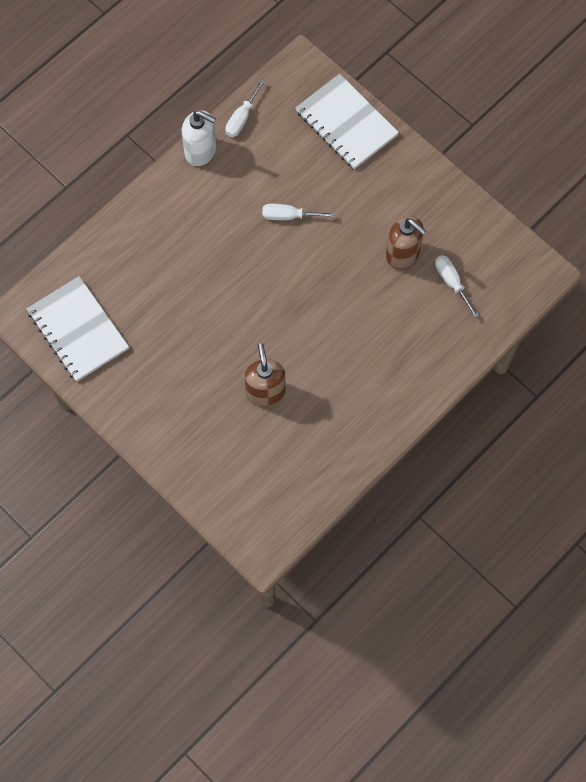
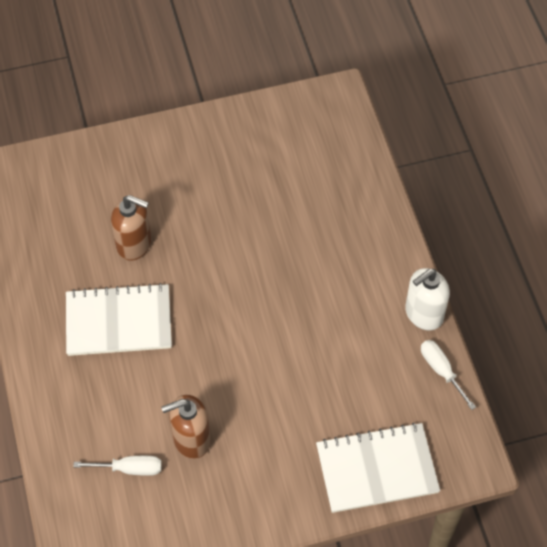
camera: 120 degrees right, 10 degrees down
white notebook [27,276,129,382] -> white notebook moved to [66,283,172,356]
white screwdriver [262,204,335,220] -> none

